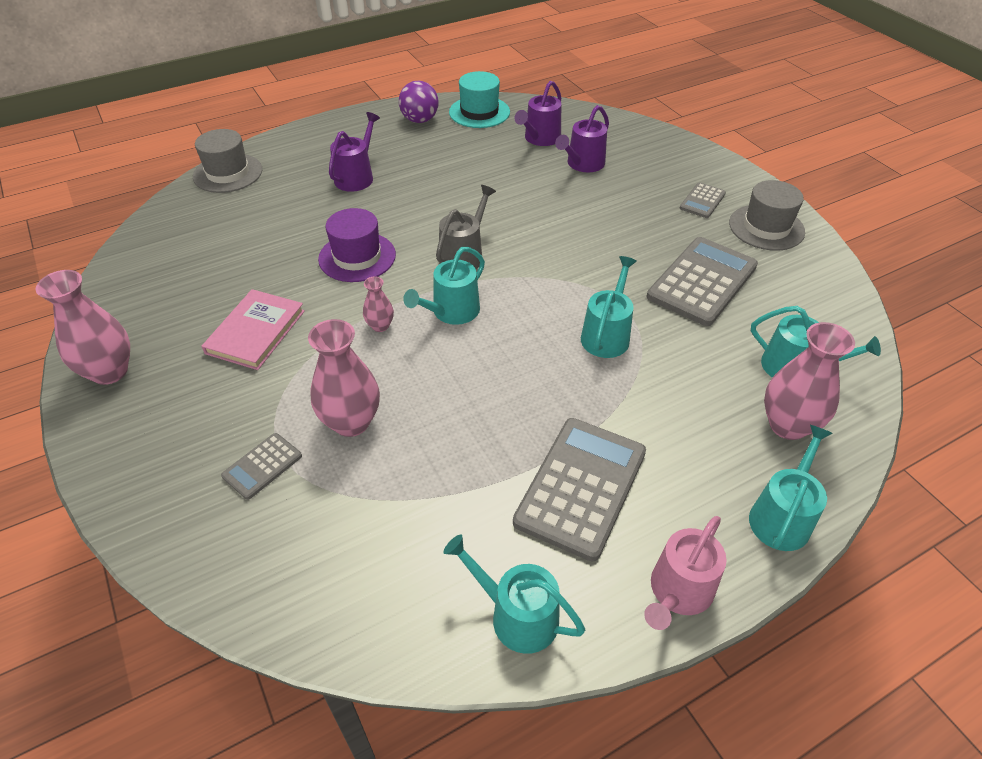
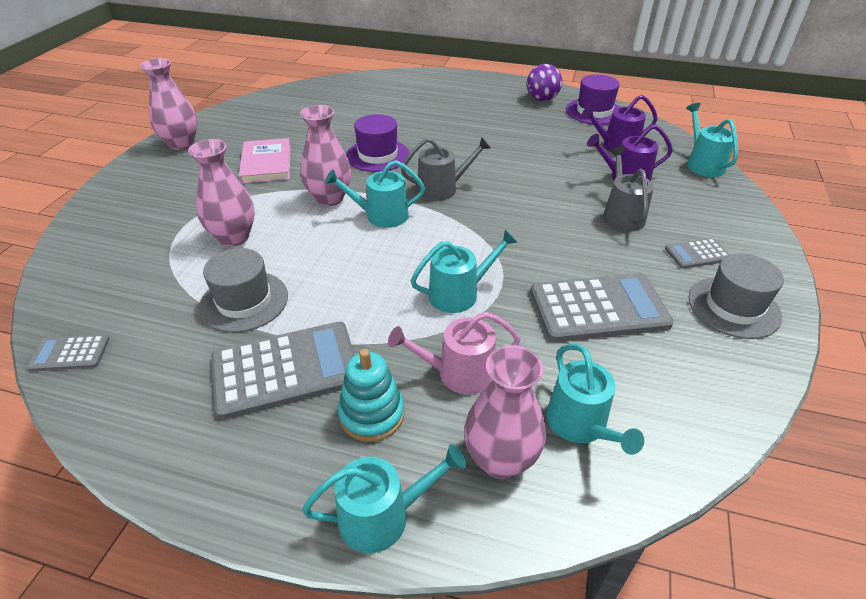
camera: 45 degrees right, 5 degrees down
grey hat [193,129,262,193] -> grey hat moved to [199,248,288,332]
pink book [201,289,305,370] -> pink book turned 75 degrees counterclockwise [239,138,291,184]
grey calculator [221,433,302,500] -> grey calculator moved to [27,334,110,372]
purple watering can [329,112,380,192] -> none
pink vase [363,277,394,332] -> pink vase [300,105,351,206], size x1.93
turquoise watering can [444,535,585,654] -> turquoise watering can moved to [686,103,738,177]
turquoise hat [449,71,510,128] -> purple hat [566,74,620,125]
pink watering can [644,516,727,630] -> pink watering can moved to [388,312,521,395]
none -> turquoise stacking toy [338,349,404,442]
none -> grey watering can [603,146,654,232]

